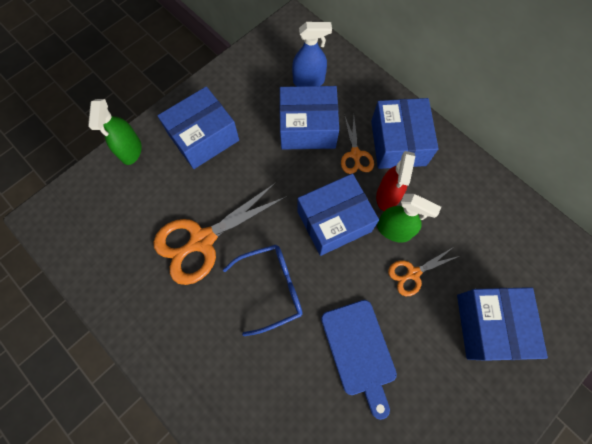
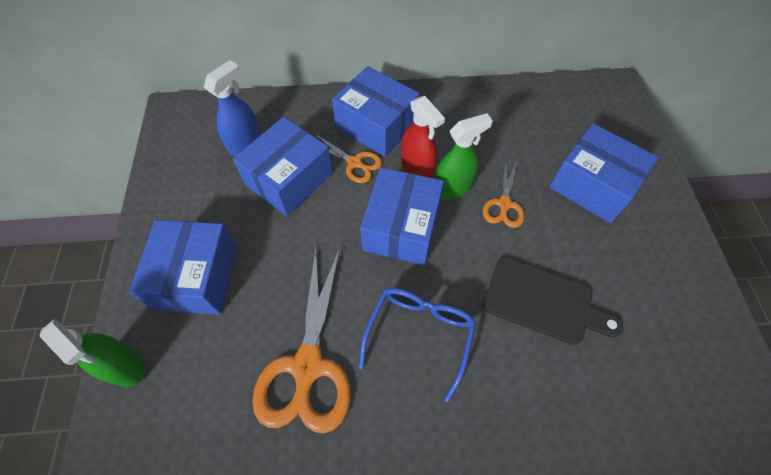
camera: 50 degrees left, 10 degrees down
blue cutting board [321,300,397,420] -> black cutting board [484,257,623,345]

